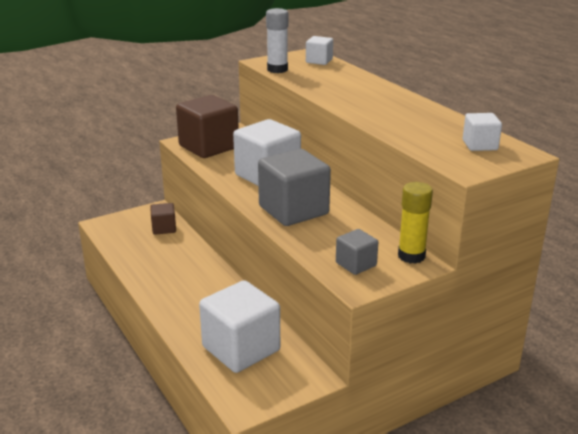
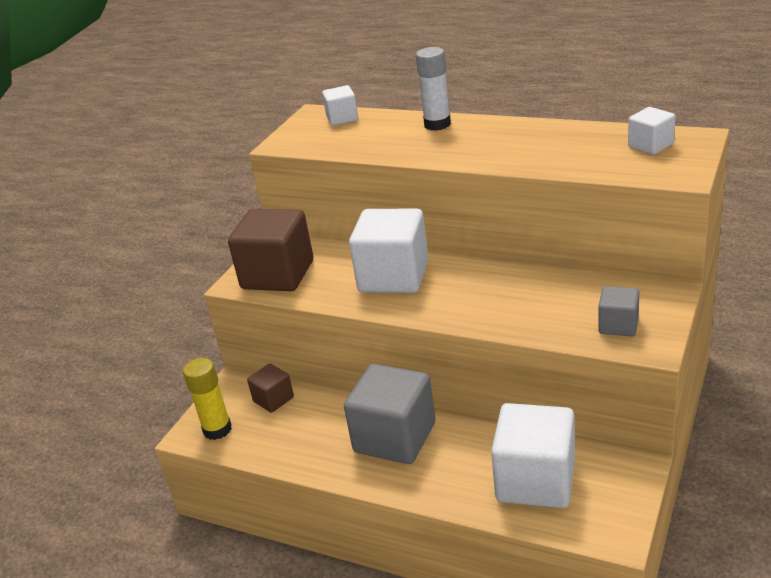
camera: 30 degrees left, 5 degrees up
grey cube [258,149,331,226] -> grey cube moved to [344,364,435,464]
white glue stick [266,8,288,73] -> white glue stick moved to [416,47,451,131]
yellow glue stick [398,182,433,264] -> yellow glue stick moved to [183,358,232,440]

